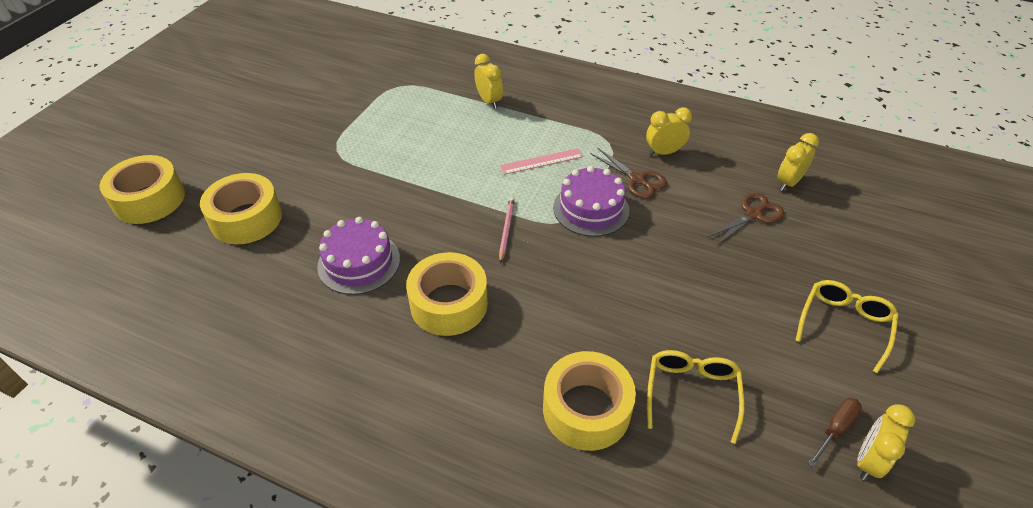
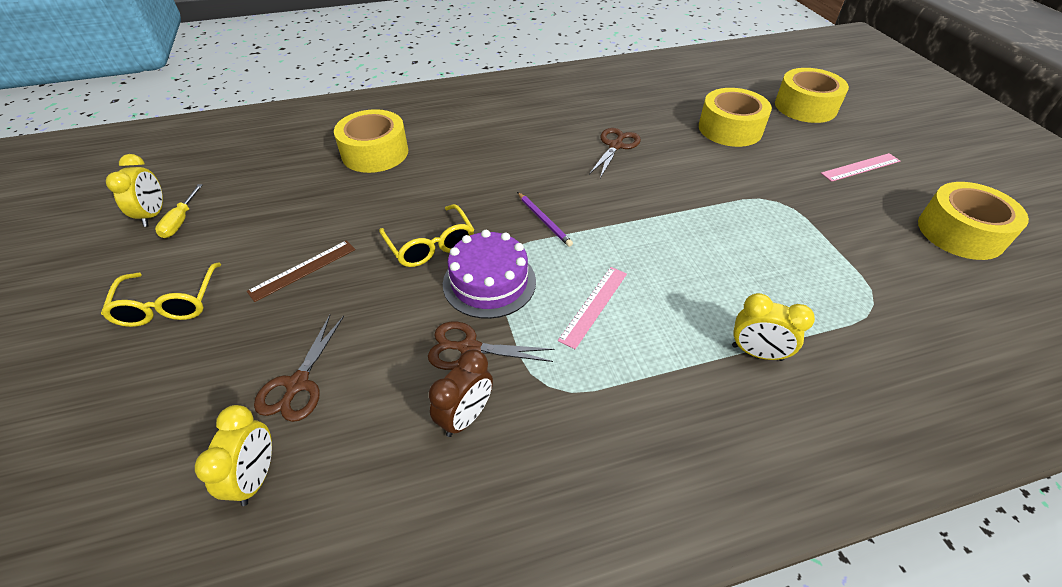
camera: 140 degrees right, 0 degrees up
purple cake [317,217,400,295] -> brown scissors [589,128,641,178]
yellow tape [406,252,488,336] -> yellow tape moved to [918,182,1029,260]
pink pencil [499,197,515,263] -> purple pencil [517,192,573,247]
yellow clock [646,107,692,156] -> brown clock [429,350,493,437]
yellow glasses [647,350,744,444] -> yellow glasses moved to [379,204,474,267]
brown screwdriver [808,398,862,468] -> yellow screwdriver [155,184,203,238]
none -> brown ruler [247,240,356,302]
none -> pink ruler [821,153,900,182]

